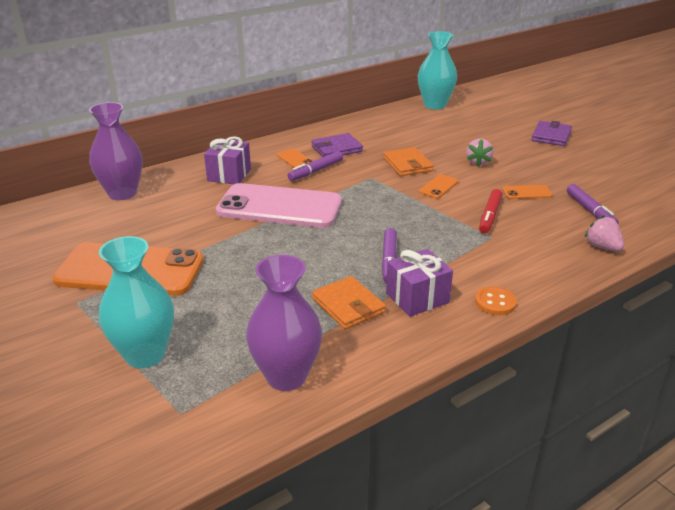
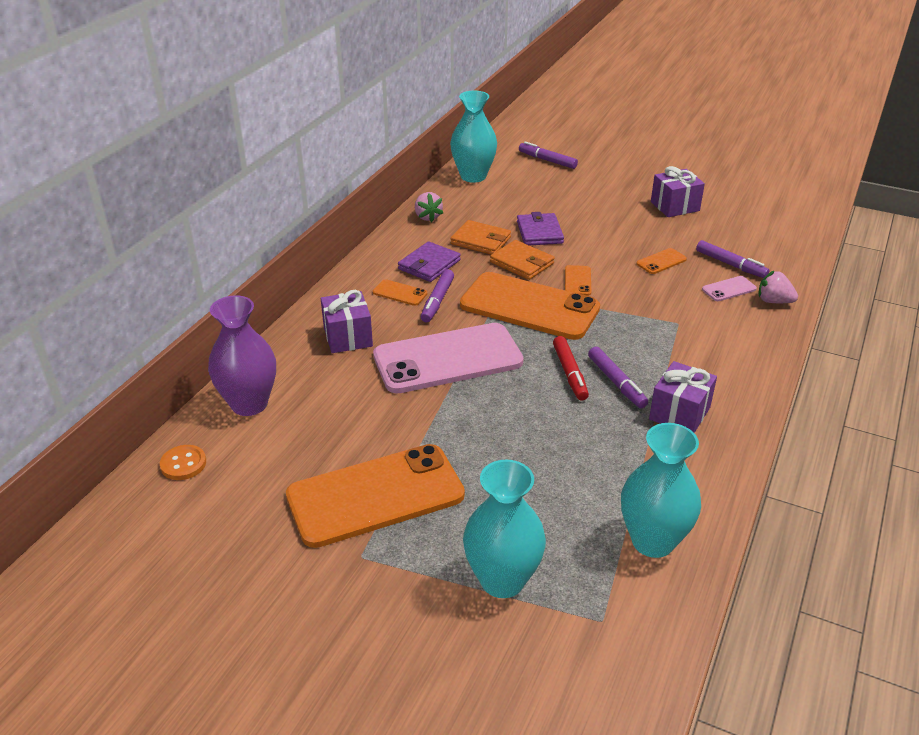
camera: 30 degrees left, 5 degrees up
purple vase [246,255,322,391] -> turquoise vase [621,423,701,558]
orange wallet [312,276,386,329] -> orange wallet moved to [451,220,511,254]
pink strawberry [466,139,493,167] -> pink strawberry moved to [415,192,443,222]
orange button [475,287,517,315] -> orange button moved to [160,445,206,480]
red marker [479,189,503,233] -> red marker moved to [553,336,589,401]
purple wallet [531,121,572,146] -> purple wallet moved to [517,212,564,245]
none -> orange phone [460,272,600,340]
none -> purple marker [519,141,578,169]
none -> purple gift [651,166,705,217]
none -> pink phone [702,276,757,301]

